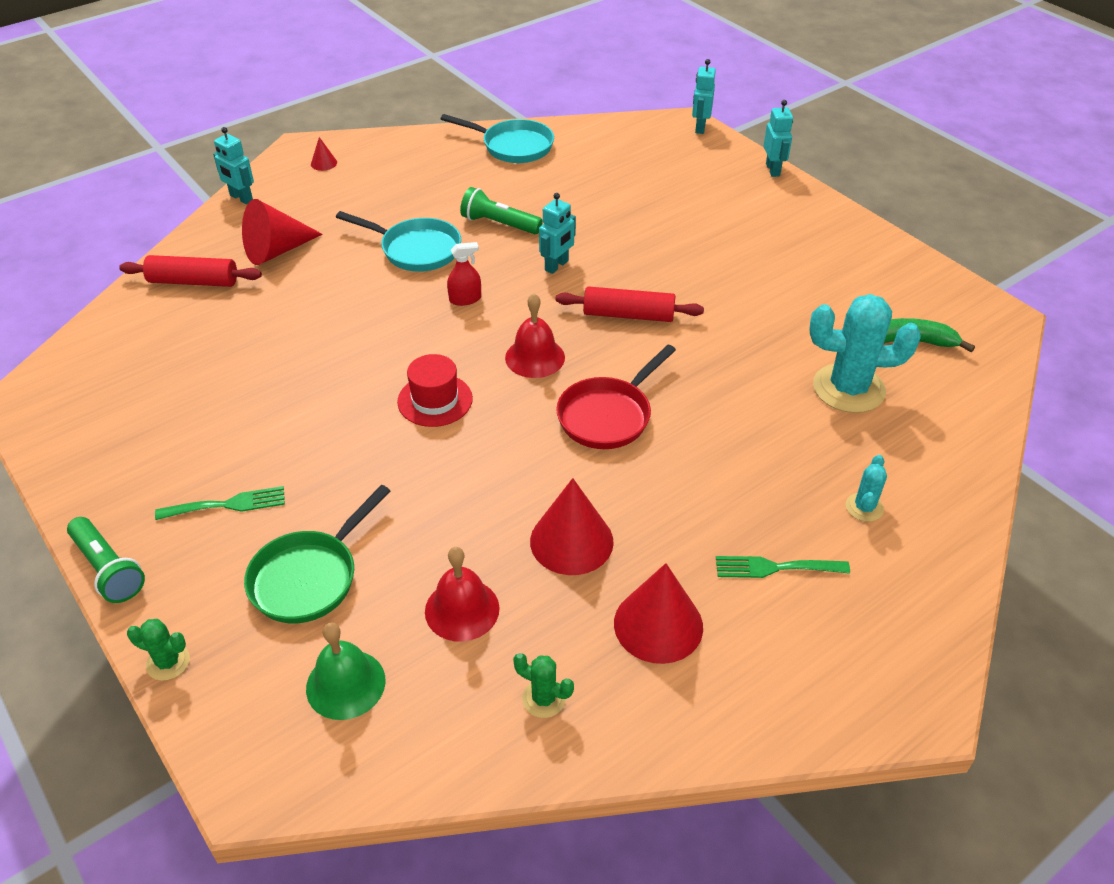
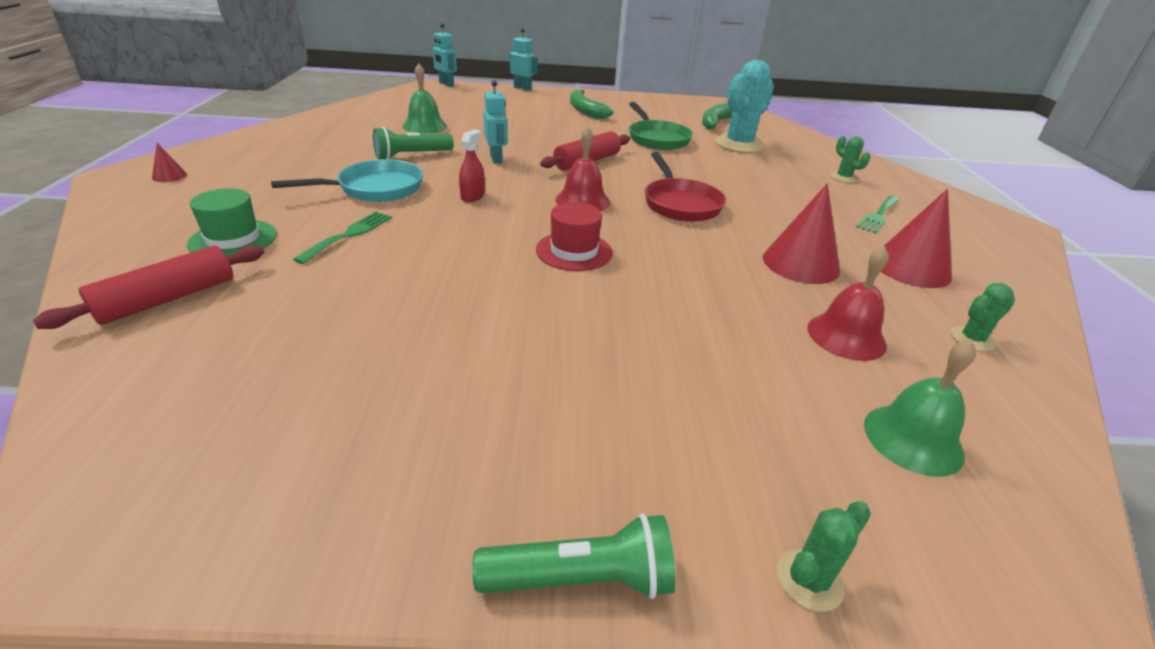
camera: 55 degrees left, 10 degrees down
green fork [155,486,285,520] -> green fork moved to [293,211,392,264]
turquoise robot [213,127,254,204] -> none
red cone [242,199,323,265] -> green hat [187,188,277,256]
green pan [244,485,390,623] -> green pan moved to [629,102,693,150]
turquoise pan [441,114,554,163] -> none
turquoise cactus [846,455,887,522] -> green cactus [831,136,870,183]
none -> green bell [402,64,447,134]
none -> green banana [570,89,613,119]

